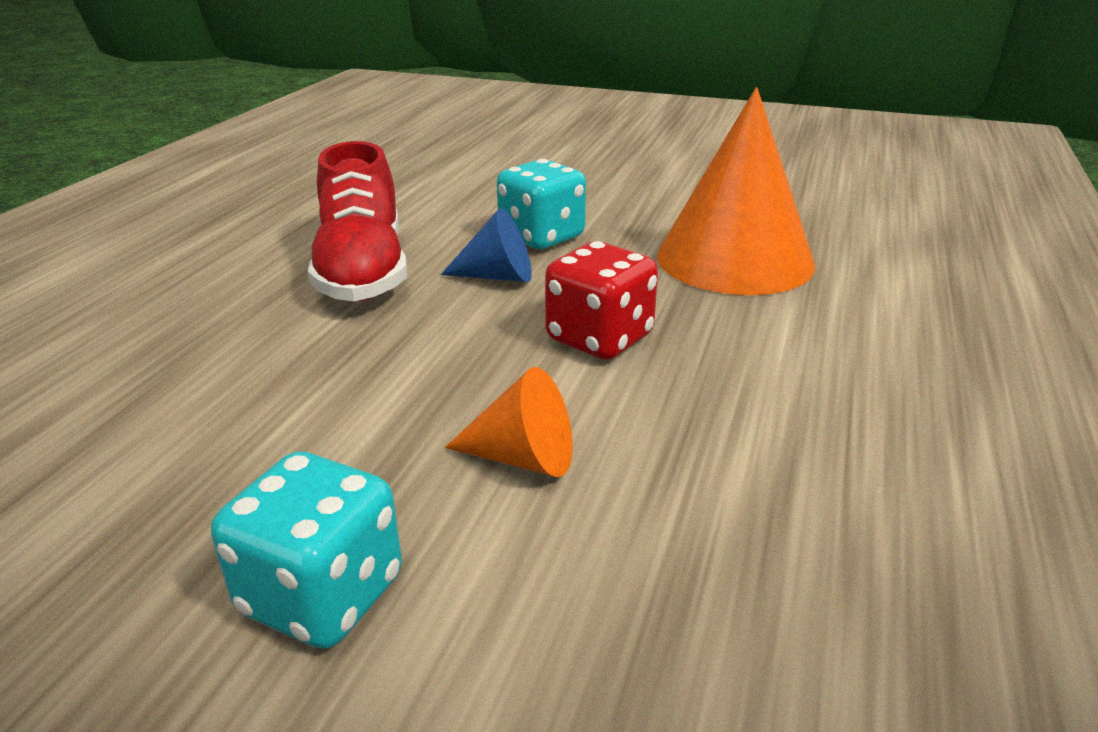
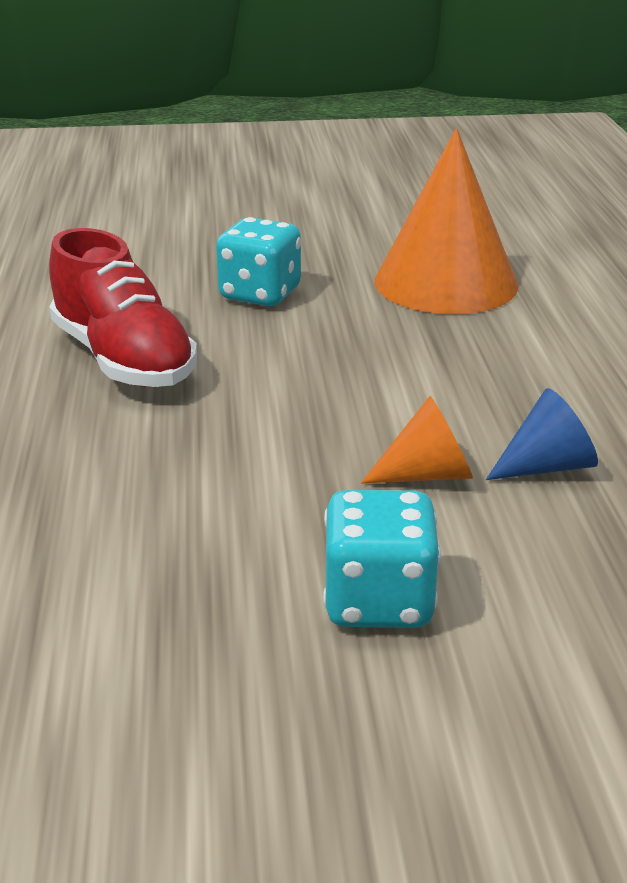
camera: 25 degrees left, 0 degrees up
blue cone [441,208,532,282] -> blue cone moved to [486,388,598,480]
red dice [545,241,658,360] -> none

